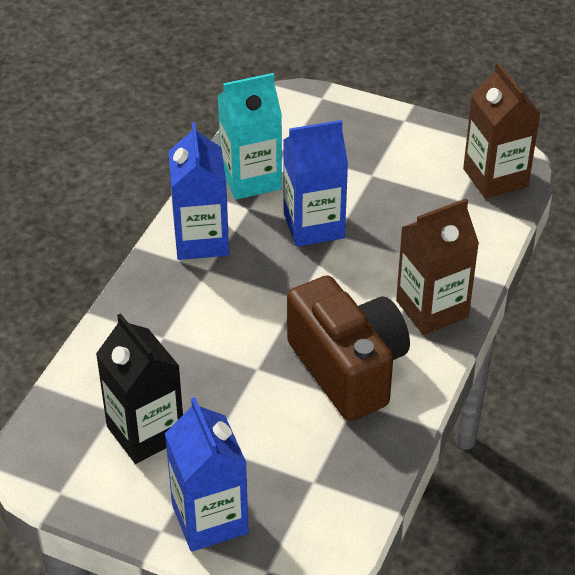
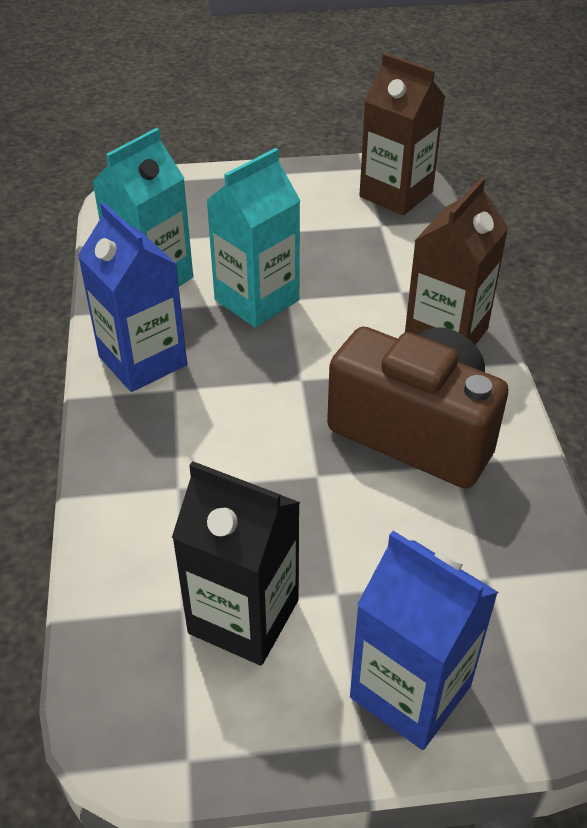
camera: 30 degrees left, 0 degrees up
blue carton [283,120,348,247] -> turquoise carton [206,148,301,328]

